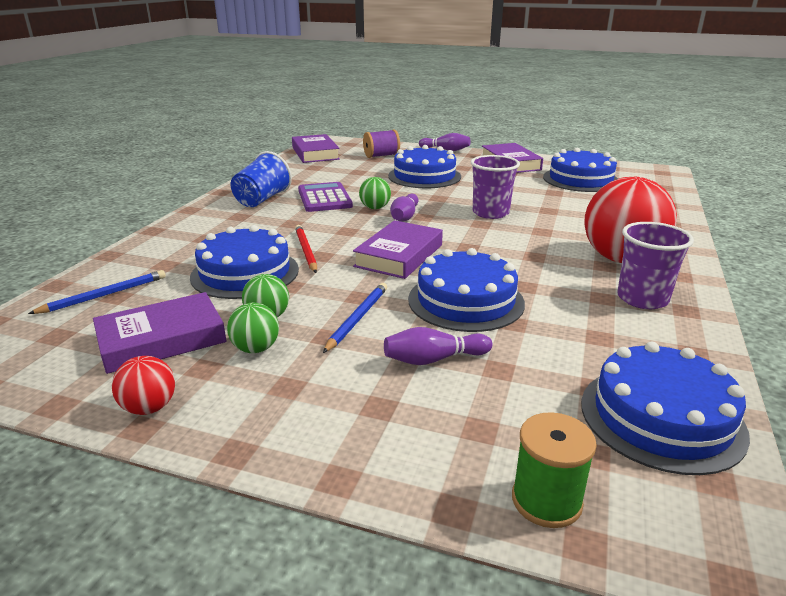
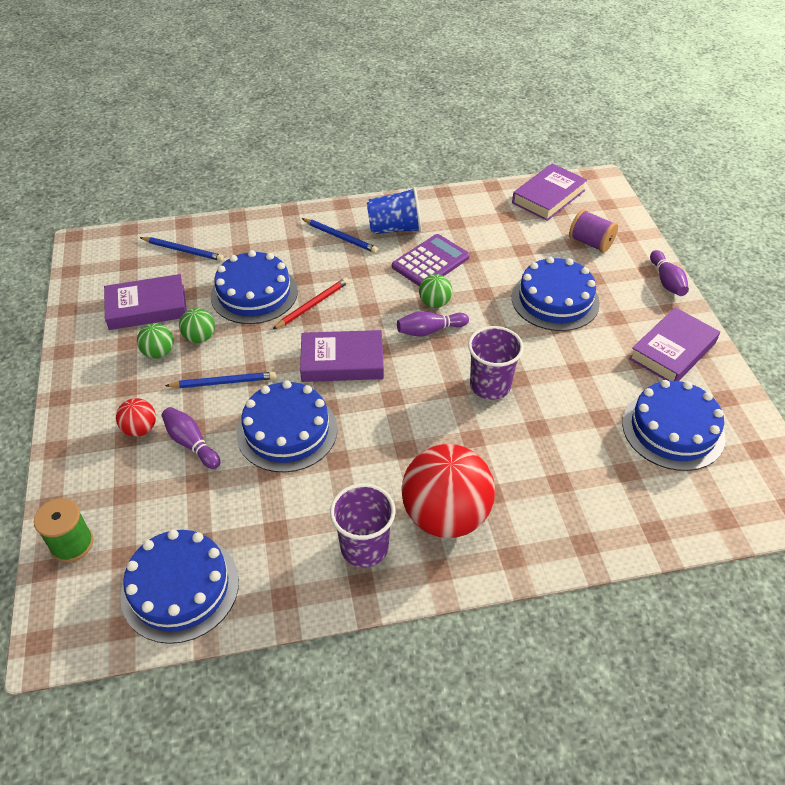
camera: 60 degrees right, 20 degrees up
purple book [93,292,227,374] -> purple book turned 45 degrees counterclockwise [104,274,187,330]
red ball [112,356,175,415] -> red ball moved to [116,398,156,437]
none -> blue pencil [302,218,378,253]

